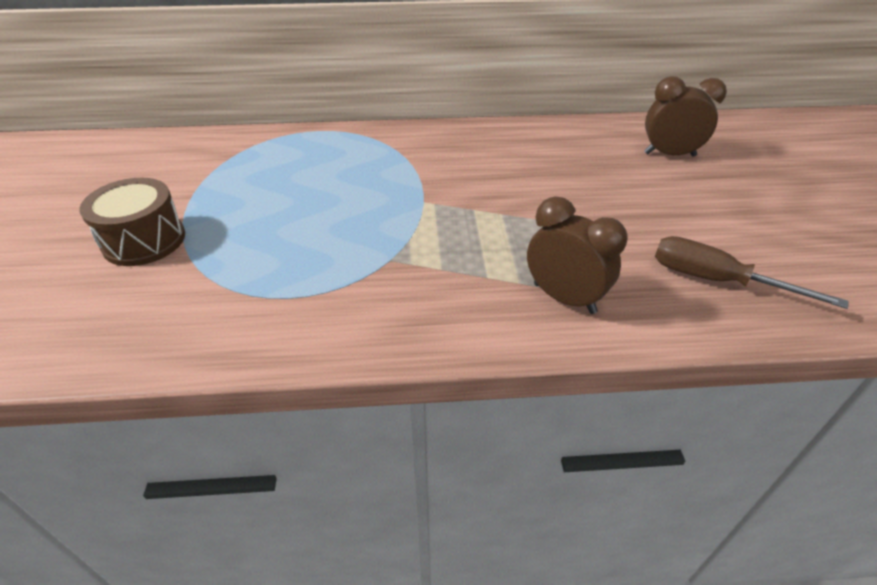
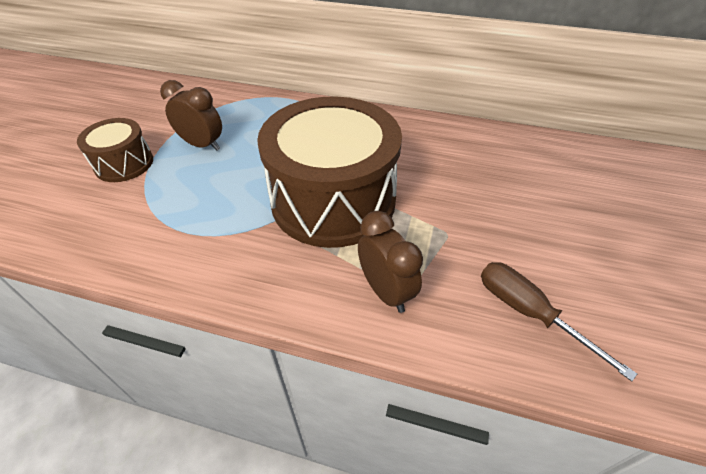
camera: 20 degrees right, 5 degrees up
brown clock [644,76,727,157] -> brown clock moved to [160,80,222,151]
none -> brown drum [257,96,402,248]

